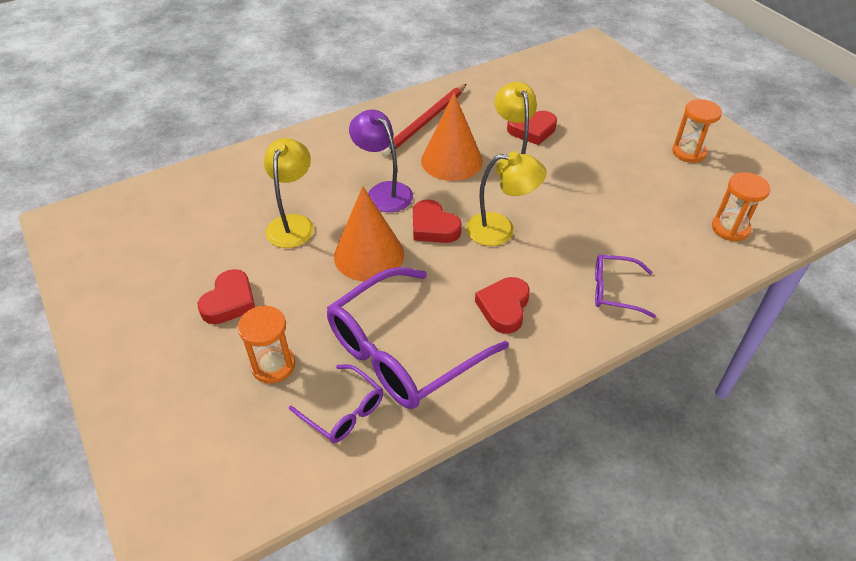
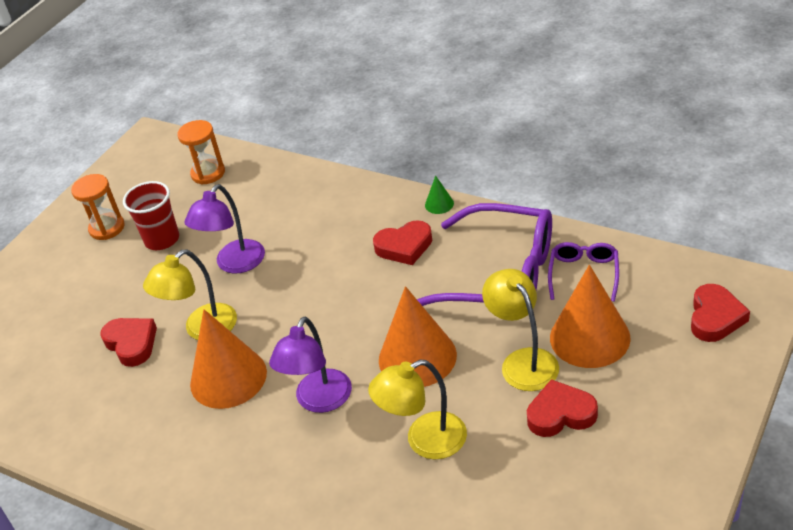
camera: 115 degrees left, 5 degrees down
orange hourglass [238,306,295,384] -> orange cone [550,265,631,368]
red pencil [380,84,467,157] -> none
red heart [413,199,462,243] -> red heart moved to [691,284,750,342]
yellow lamp [466,151,547,246] -> yellow lamp moved to [482,269,559,391]
purple glasses [595,255,656,318] -> none
none -> red cup [123,181,179,250]
none -> purple lamp [184,184,265,274]
none -> green cone [425,175,454,214]

